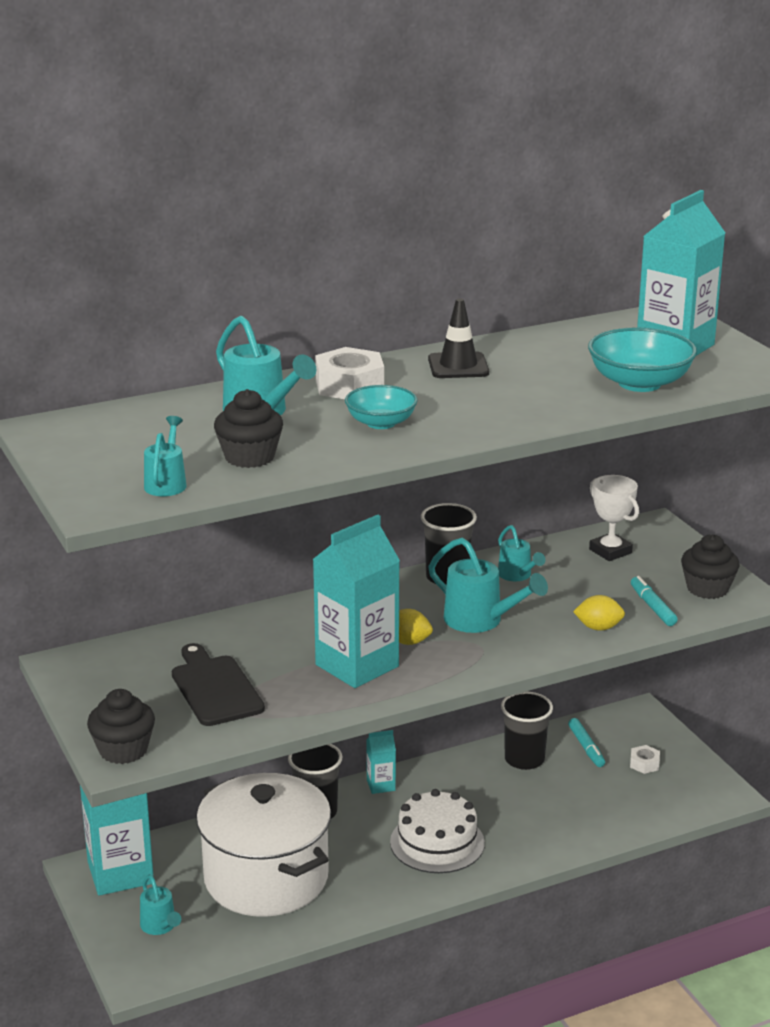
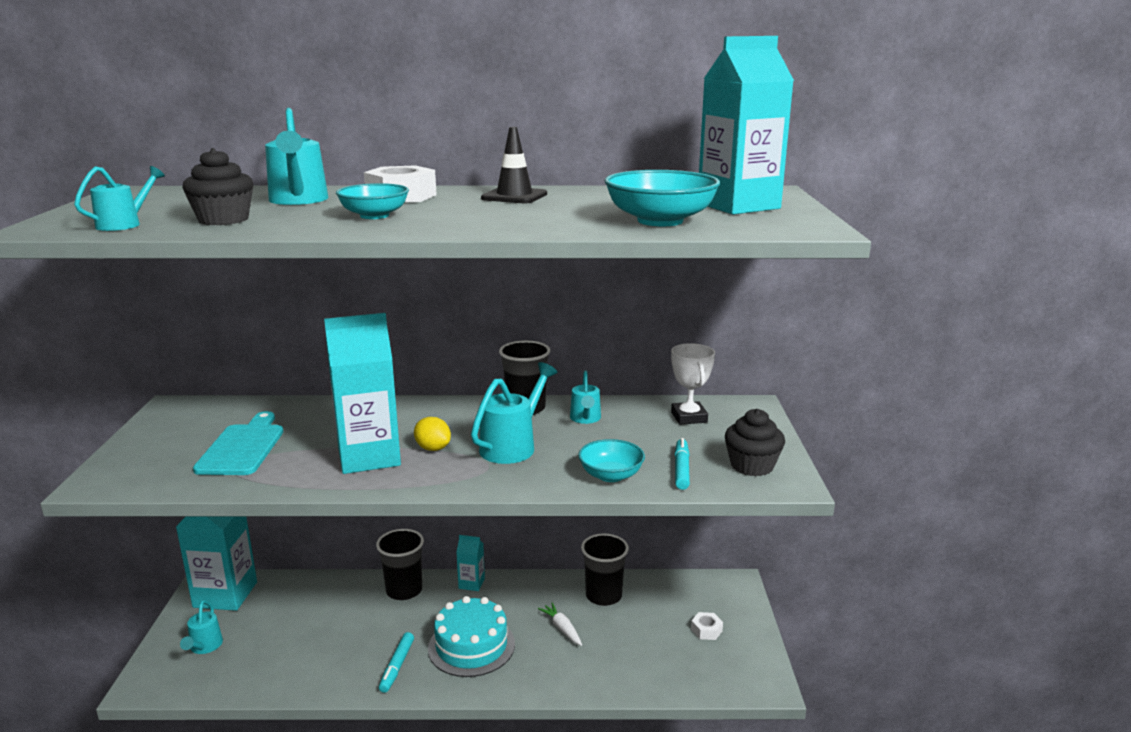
camera: 25 degrees right, 5 degrees down
black cupcake [87,689,155,764] -> none
black cutting board [172,643,265,726] -> turquoise cutting board [193,411,284,475]
white pot [196,773,331,917] -> none
white cake [390,789,485,873] -> turquoise cake [428,596,515,677]
turquoise watering can [428,538,548,633] -> turquoise watering can turned 120 degrees counterclockwise [471,362,557,464]
turquoise marker [568,718,605,767] -> turquoise marker moved to [379,632,414,693]
yellow lemon [573,595,625,631] -> turquoise bowl [578,439,645,482]
none -> white carrot [538,603,582,646]

